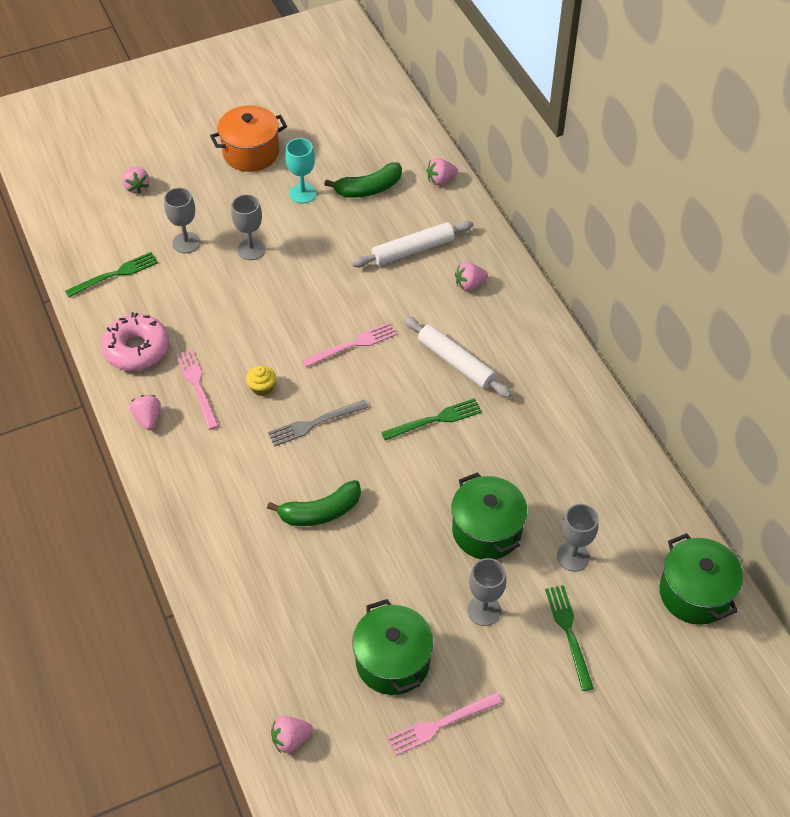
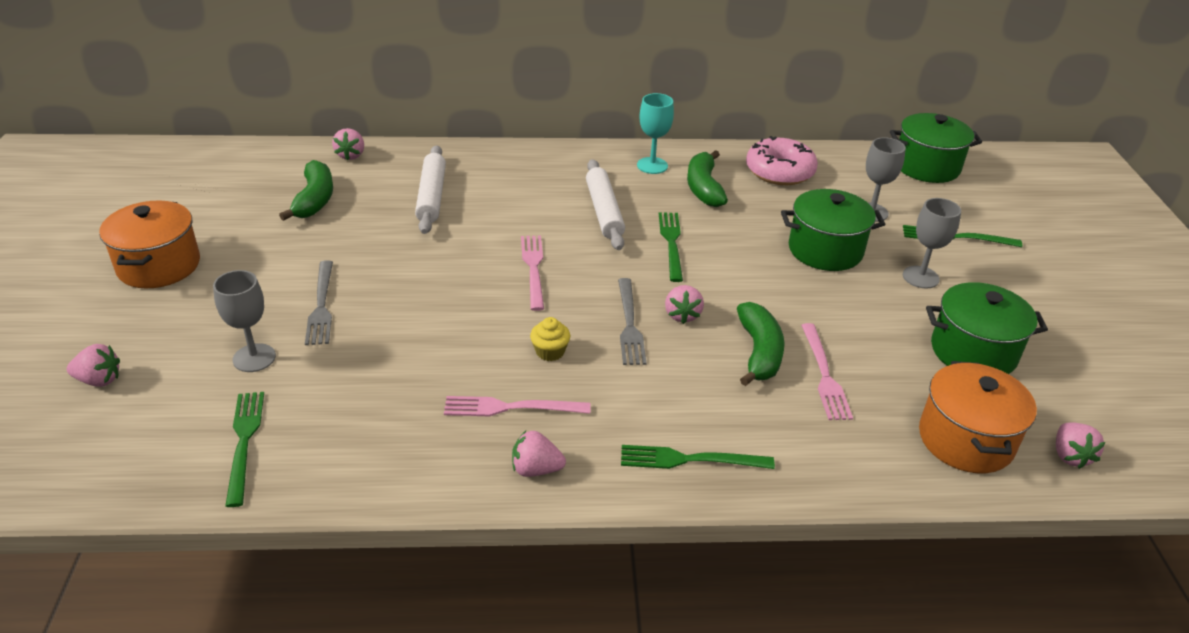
camera: 70 degrees left, 15 degrees down
pink donut [101,312,169,371] -> pink donut moved to [746,136,818,185]
grey goblet [231,194,265,260] -> grey fork [305,260,333,345]
turquoise goblet [285,138,316,203] -> turquoise goblet moved to [637,93,674,174]
pink fork [387,693,502,756] -> pink fork moved to [801,323,853,420]
white rolling pin [404,316,512,398] -> white rolling pin turned 75 degrees counterclockwise [586,159,625,250]
pink strawberry [455,262,488,291] -> pink strawberry moved to [665,285,704,324]
none -> green fork [621,445,775,469]
none -> green banana [687,150,728,207]
none -> orange pot [919,361,1037,473]

